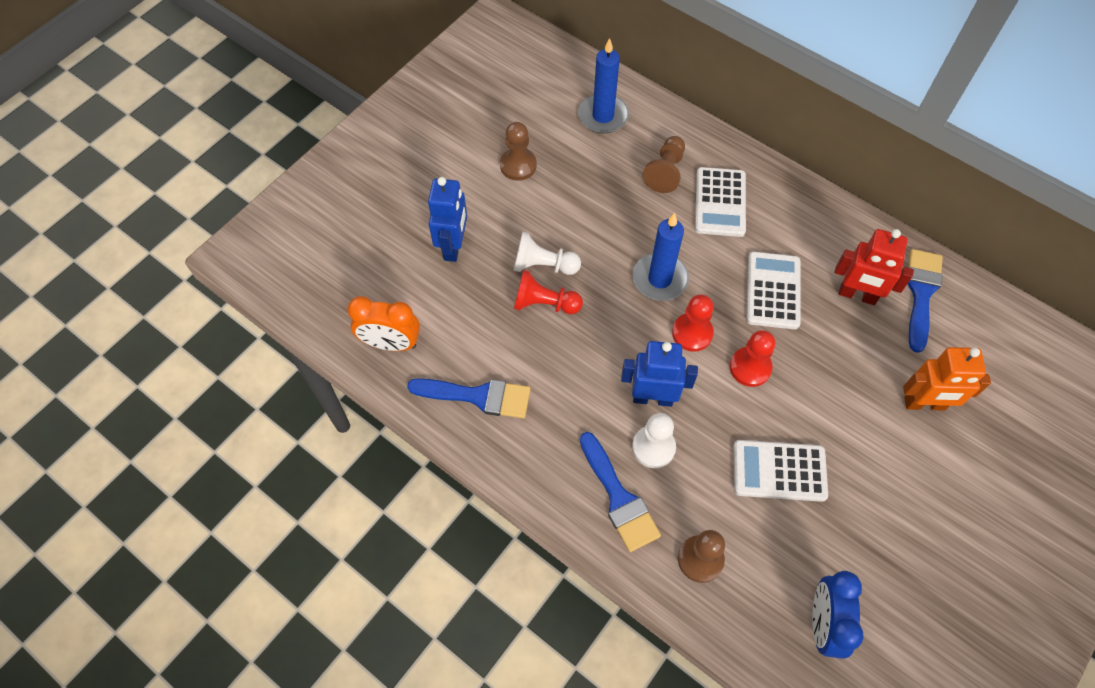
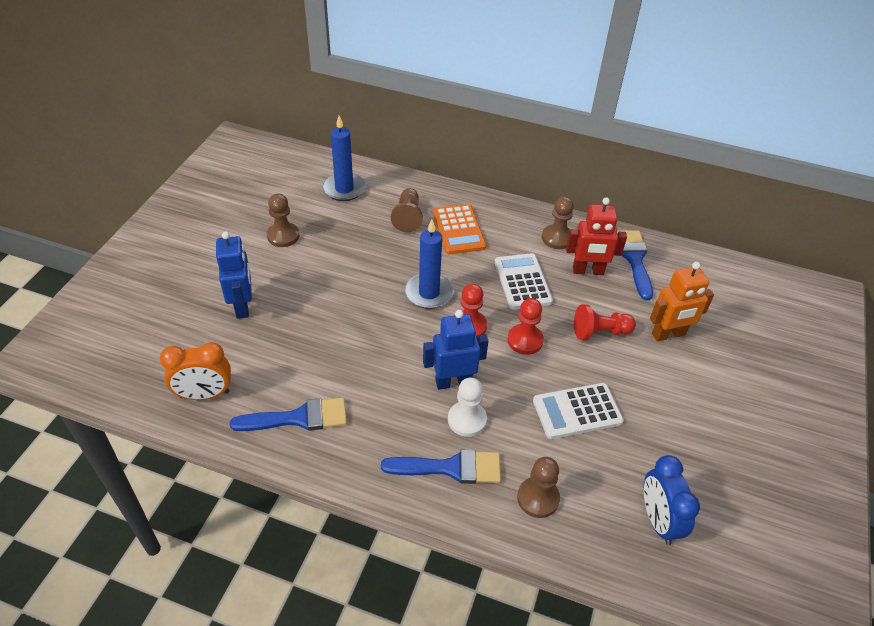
camera: 20 degrees left, 15 degrees down
white pawn [514,232,581,275] -> none
red pawn [514,270,583,314] -> red pawn moved to [574,304,636,340]
blue brush [580,432,661,552] -> blue brush turned 45 degrees counterclockwise [381,450,501,484]
white calculator [695,167,746,237] -> orange calculator [433,204,486,254]
none -> brown pawn [542,196,574,249]

